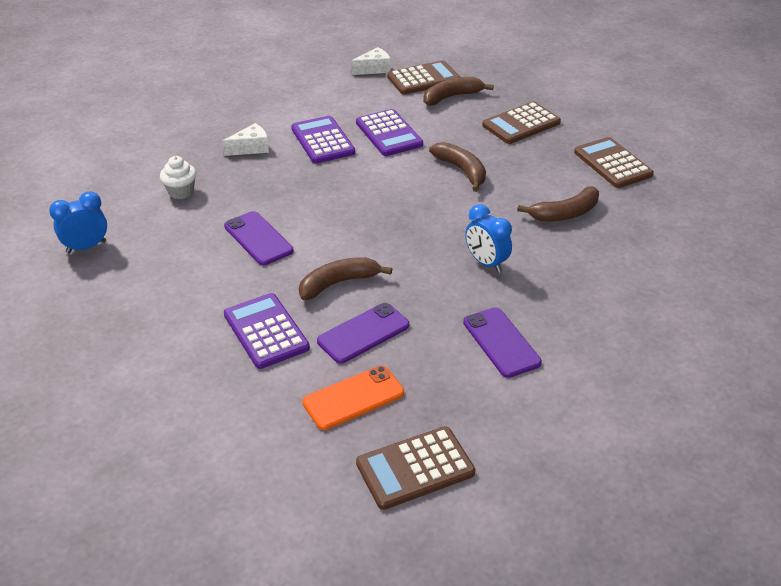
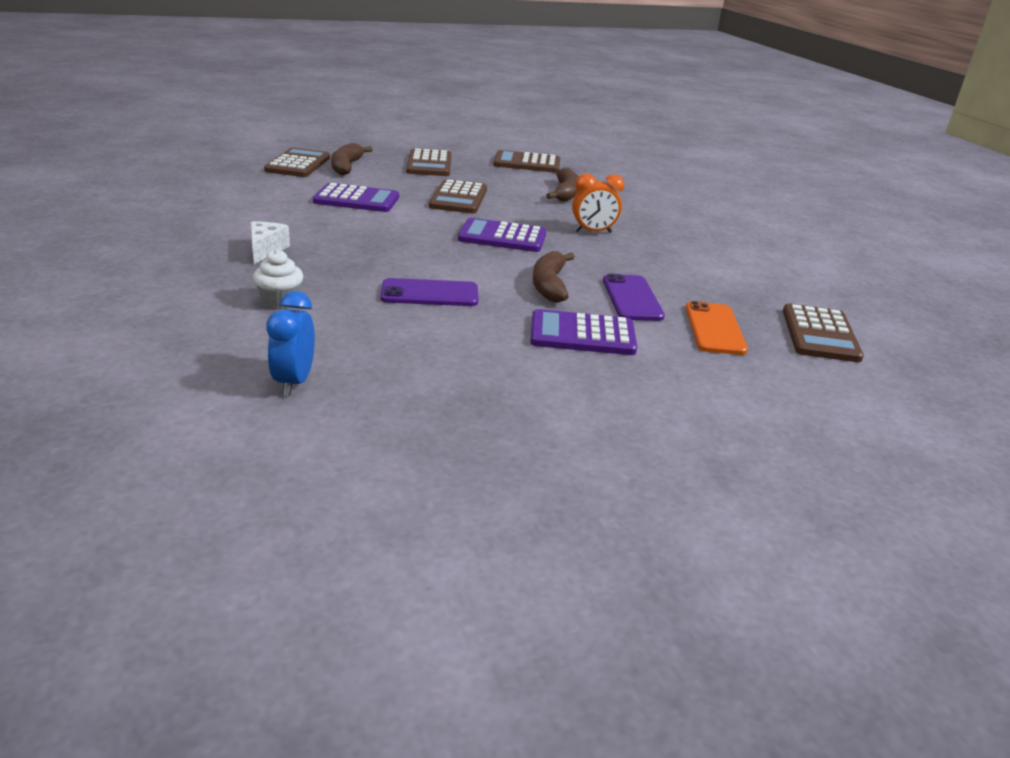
camera: 60 degrees left, 10 degrees down
purple calculator [291,116,355,163] -> purple calculator moved to [458,218,546,252]
white cheese [351,47,391,75] -> none
brown banana [429,142,486,192] -> brown calculator [429,179,487,213]
purple phone [463,307,542,378] -> none
blue clock [465,204,512,273] -> orange clock [572,173,624,233]

